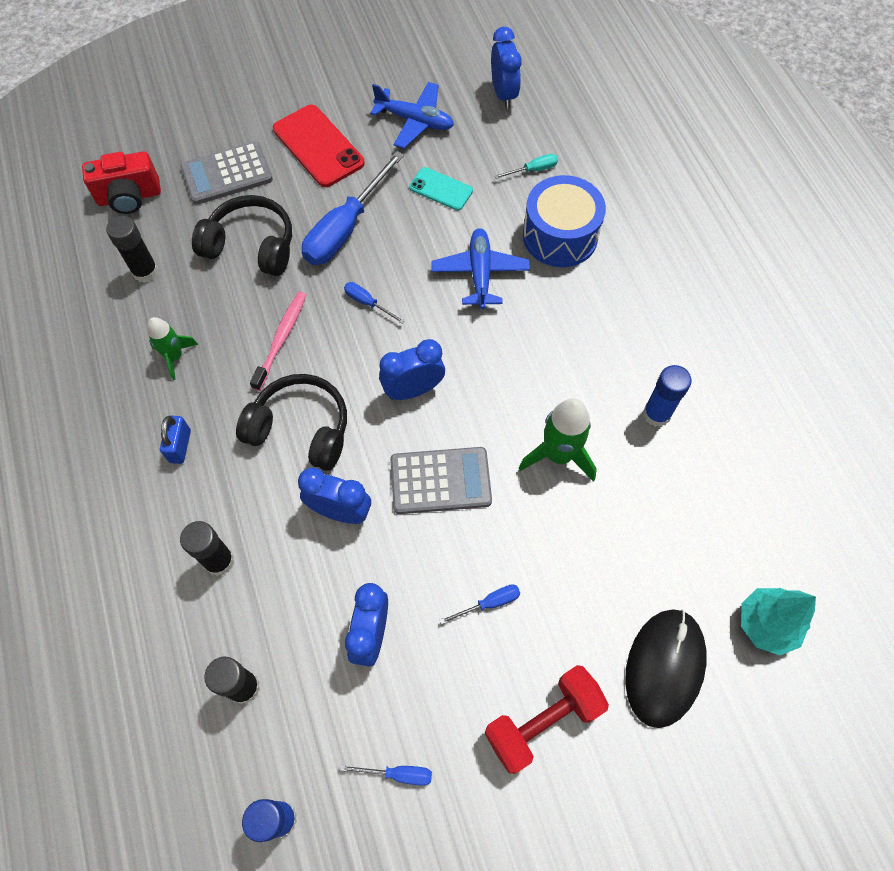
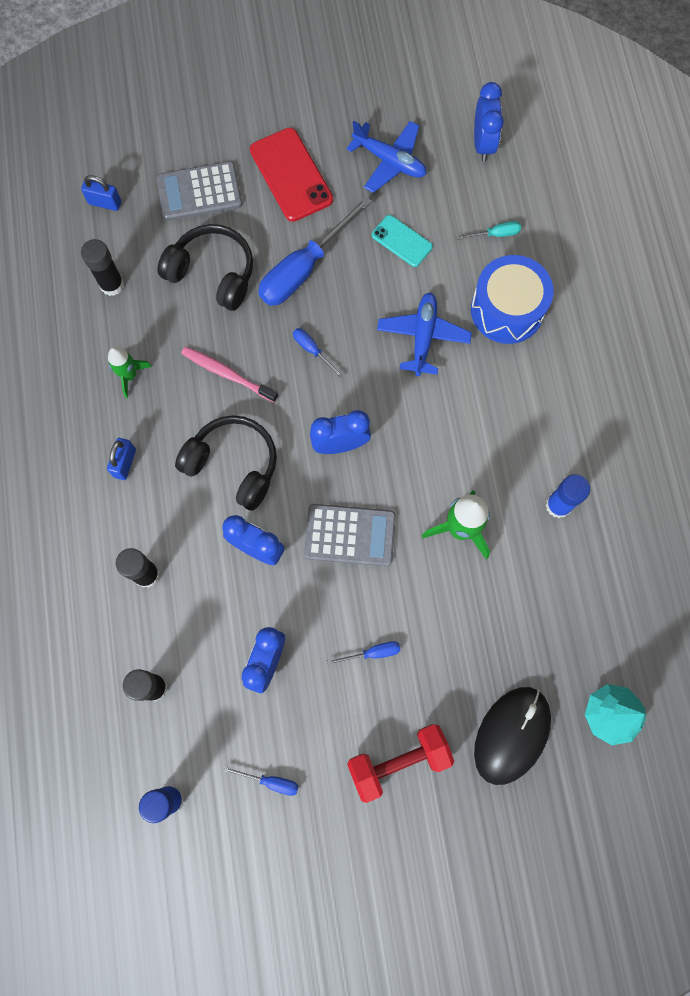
camera: 10 degrees right, 10 degrees up
red camera [82,151,161,214] -> blue padlock [81,175,121,211]
pink toothbrush [250,292,307,391] -> pink toothbrush turned 90 degrees counterclockwise [181,347,278,402]

